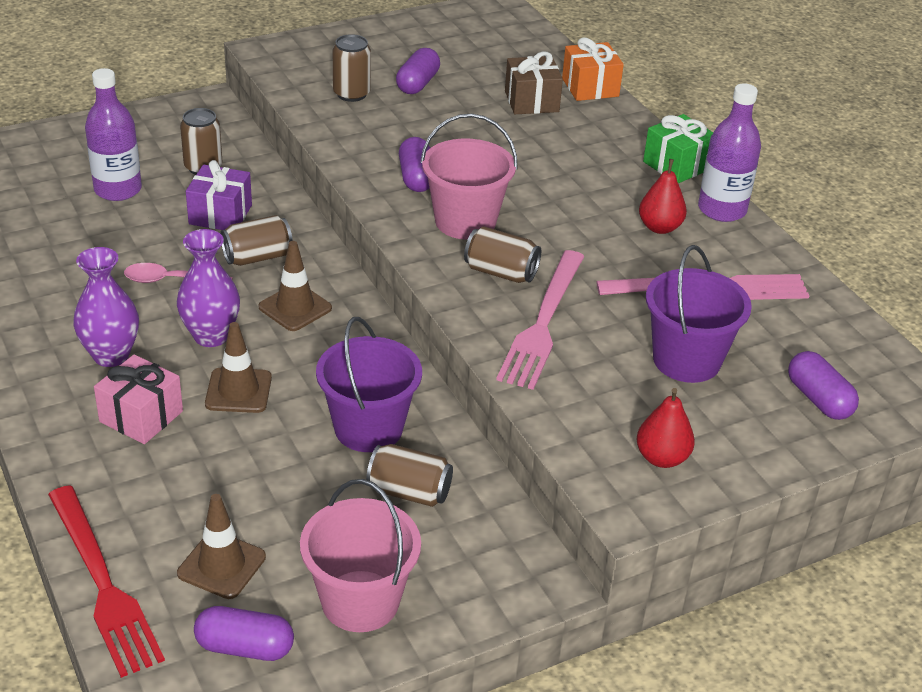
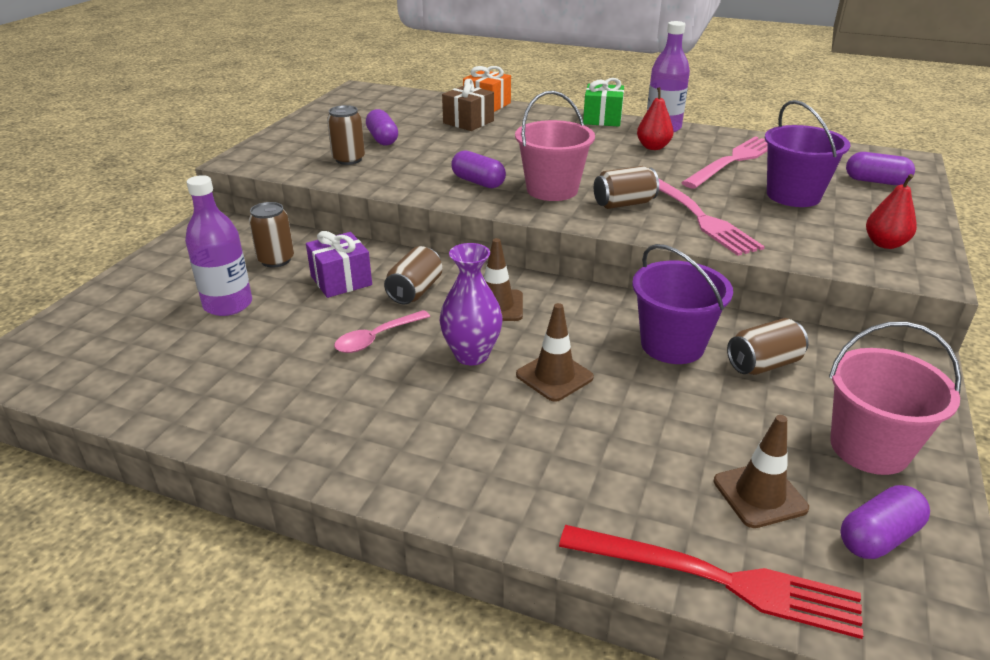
camera: 40 degrees left, 5 degrees down
purple vase [73,247,139,367] -> none
pink gift [94,354,183,444] -> none

